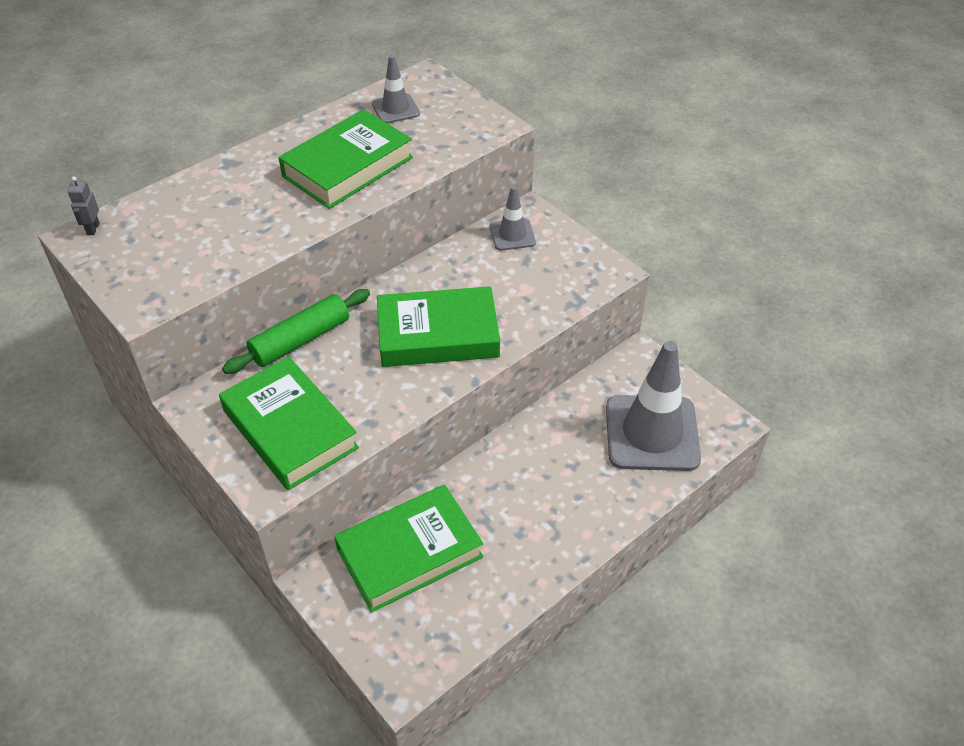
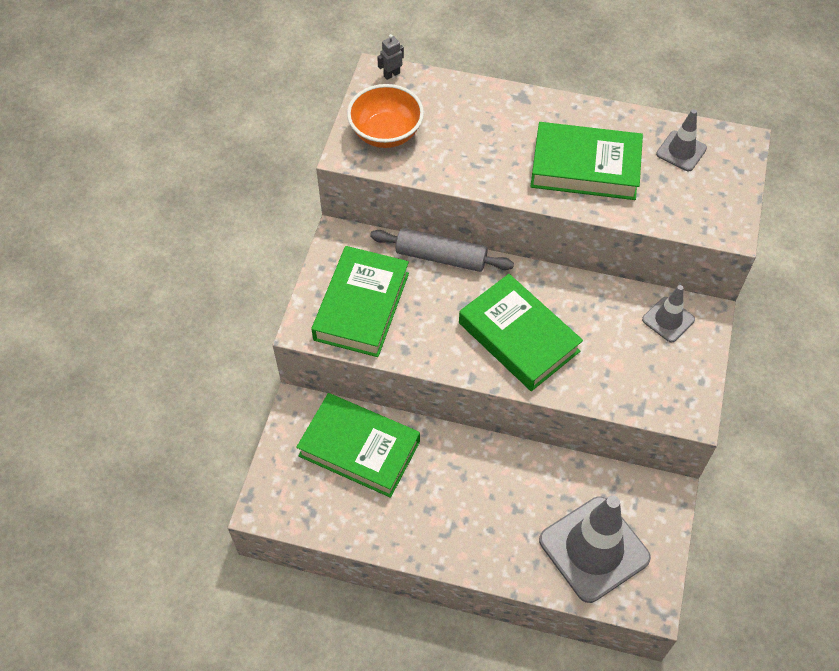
camera: 55 degrees right, 10 degrees up
green rolling pin [222,289,370,374] -> grey rolling pin [370,228,514,272]
none -> orange bowl [347,84,424,148]

